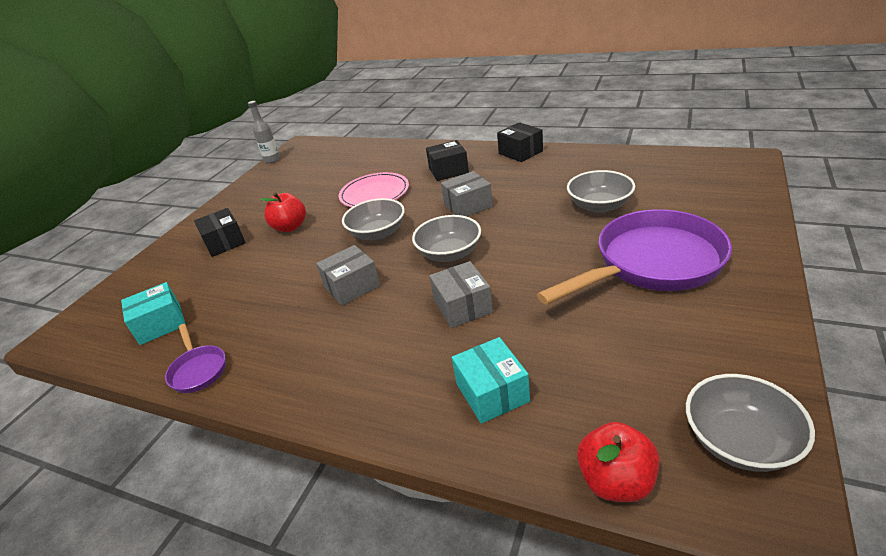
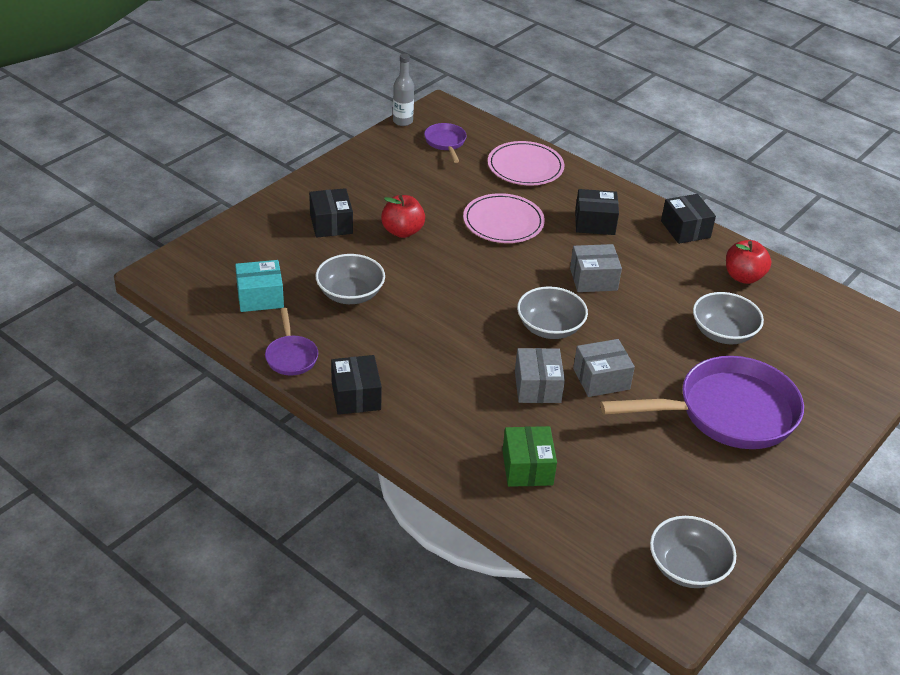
camera: 10 degrees right, 5 degrees up
grey box [316,245,380,306] -> grey box moved to [573,339,635,397]
grey bowl [342,198,405,241] -> grey bowl moved to [316,254,385,304]
turquoise box [452,337,530,424] -> green box [502,426,557,487]
red apple [577,422,659,502] -> red apple moved to [726,240,771,284]
none -> black box [331,355,382,415]
none -> purple pan [424,123,467,163]
none -> pink plate [488,141,564,185]

